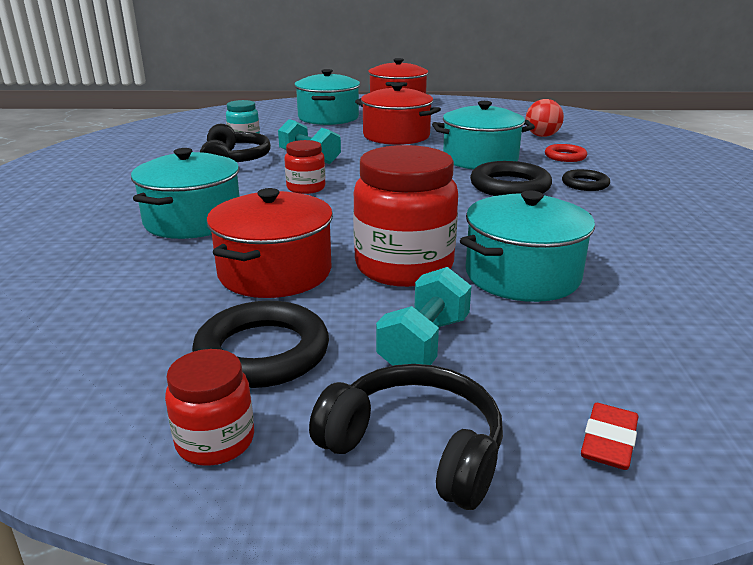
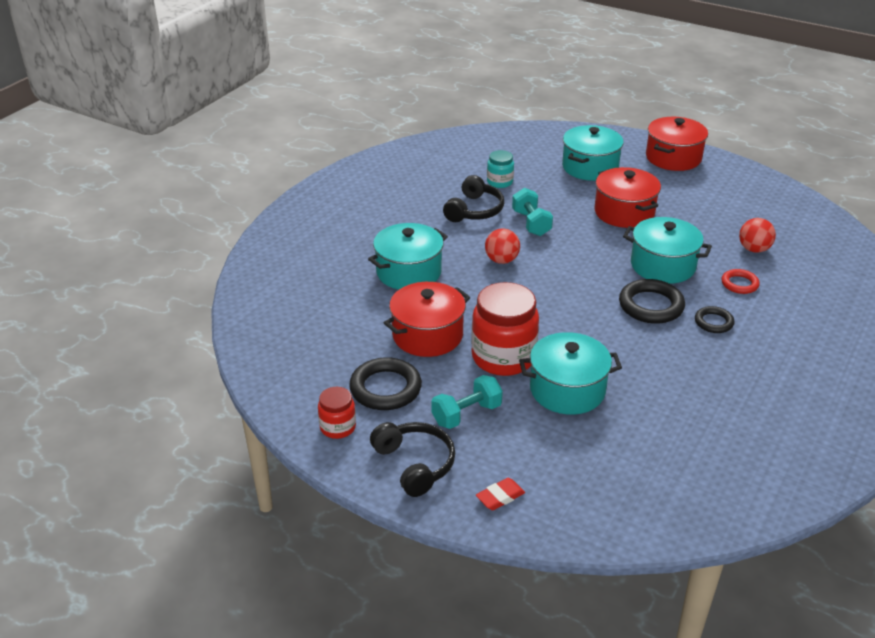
camera: 30 degrees right, 10 degrees up
red jar [284,140,325,194] -> red ball [485,228,520,264]

